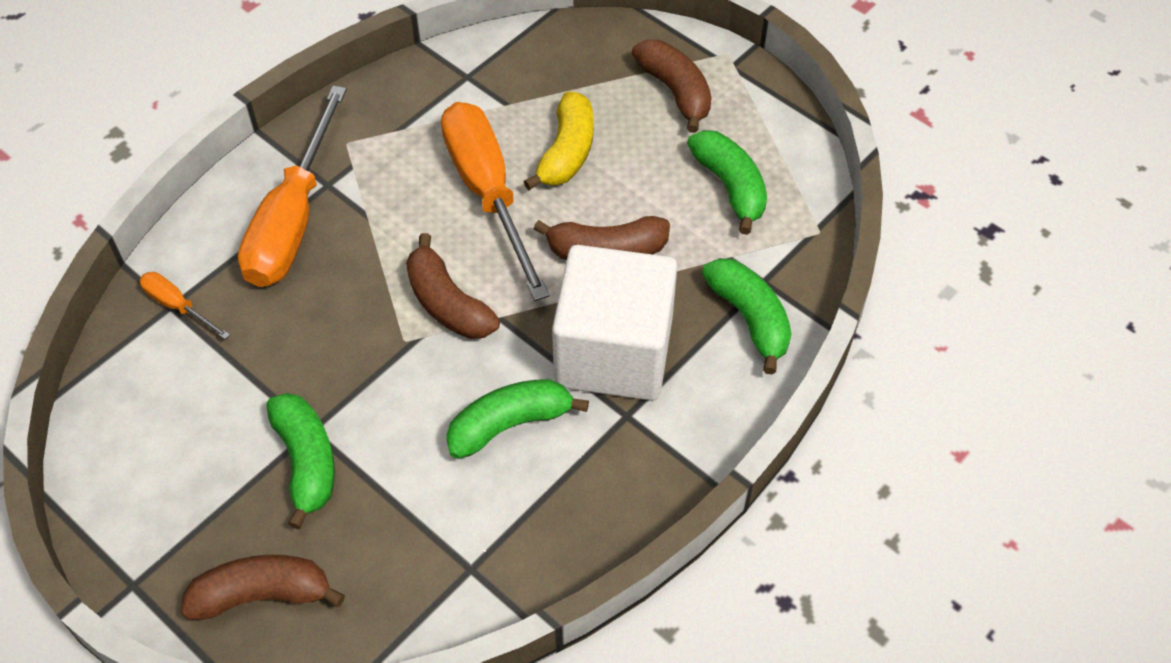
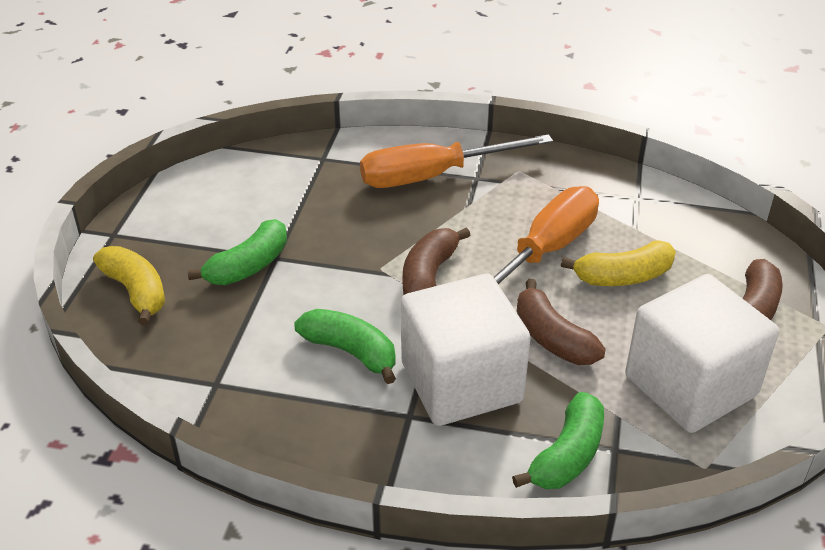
camera: 60 degrees right, 15 degrees down
orange screwdriver [140,272,230,339] -> none
brown banana [181,555,345,620] -> yellow banana [93,246,165,325]
green banana [687,130,767,235] -> white cube [625,274,779,433]

